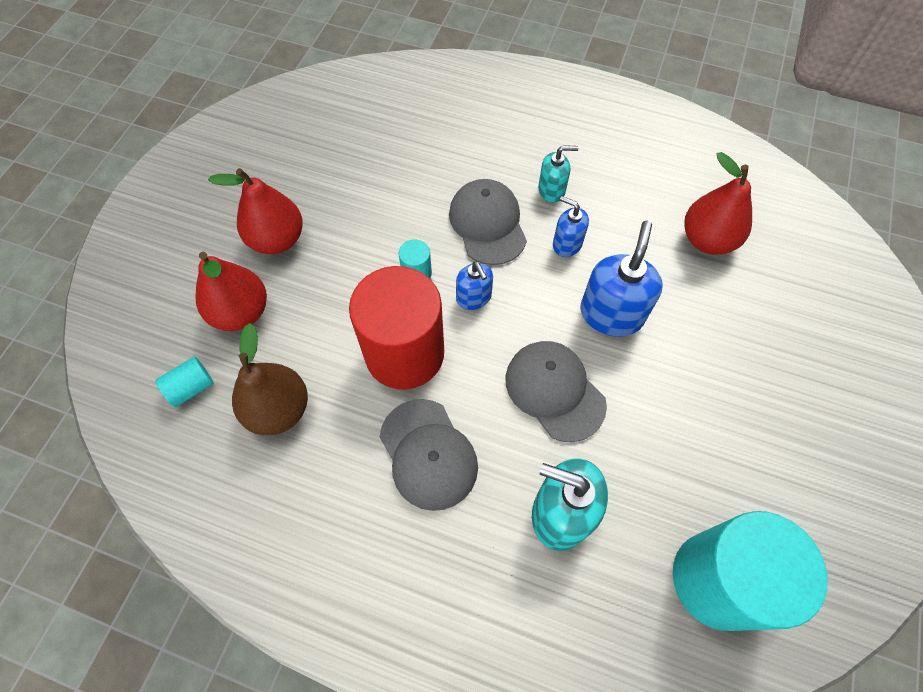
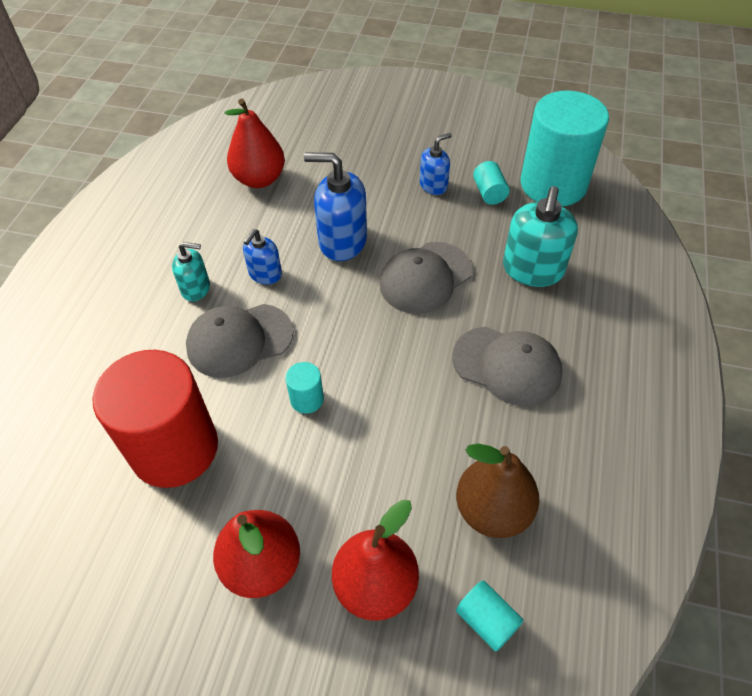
camera: 95 degrees left, 10 degrees down
red cylinder [349,266,444,389] -> red cylinder moved to [93,350,218,488]
grey cap [380,399,478,511] -> grey cap turned 60 degrees clockwise [452,327,562,406]
blue soap dispenser [456,261,493,310] -> blue soap dispenser moved to [420,133,452,195]
turquoise soap dispenser [538,145,578,203] -> turquoise soap dispenser turned 105 degrees clockwise [172,242,210,301]
none -> turquoise cylinder [473,161,510,205]

